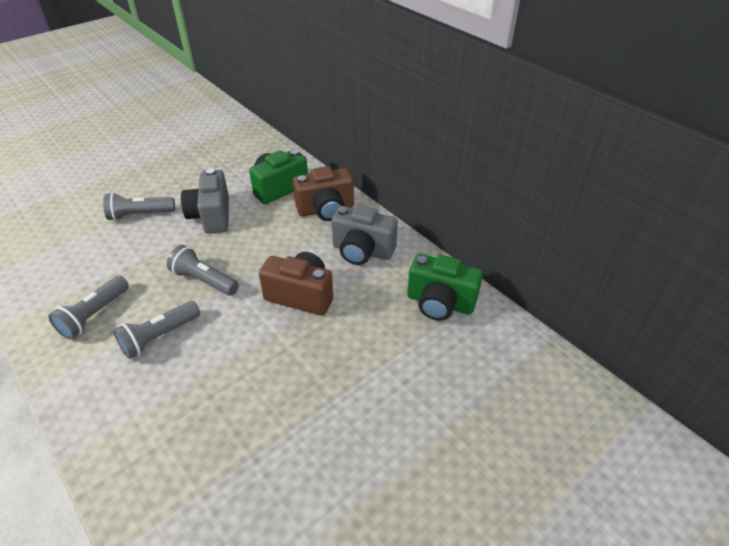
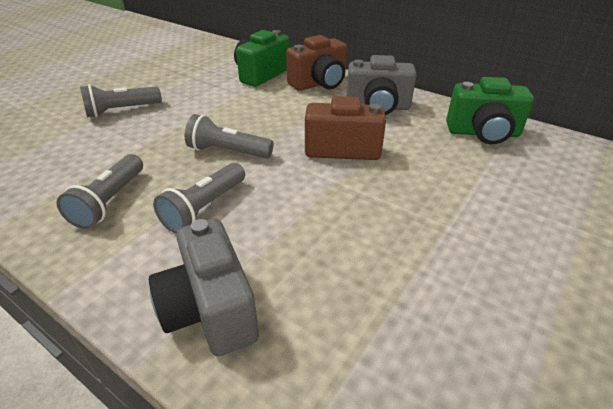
camera: 15 degrees left, 5 degrees down
grey camera [181,169,229,234] -> grey camera moved to [149,218,259,356]

